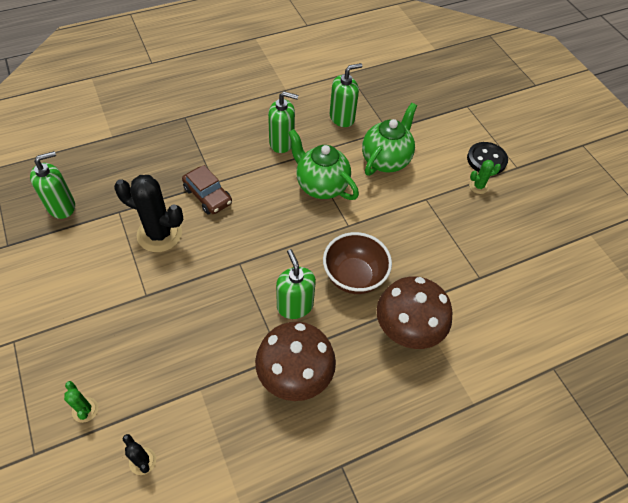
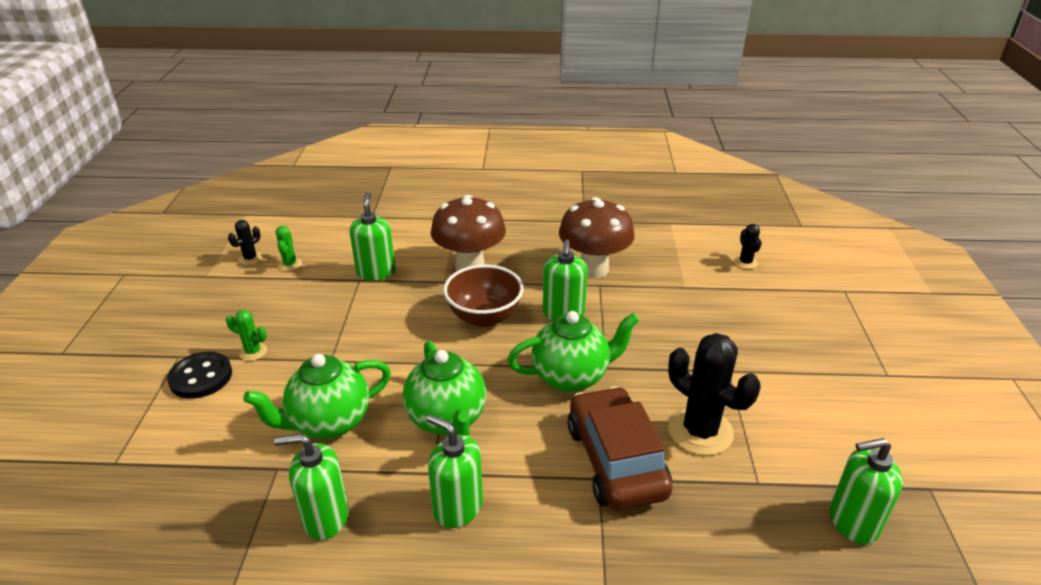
camera: 150 degrees left, 20 degrees down
green cactus [64,381,98,423] -> green cactus moved to [276,226,302,271]
brown car [182,165,232,215] -> brown car [568,386,673,510], size x1.57
none -> black cactus [228,220,262,265]
none -> green soap dispenser [350,192,396,281]
none -> green teapot [508,311,639,392]

